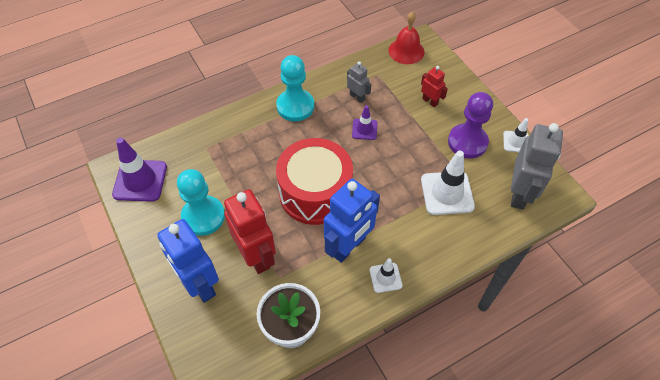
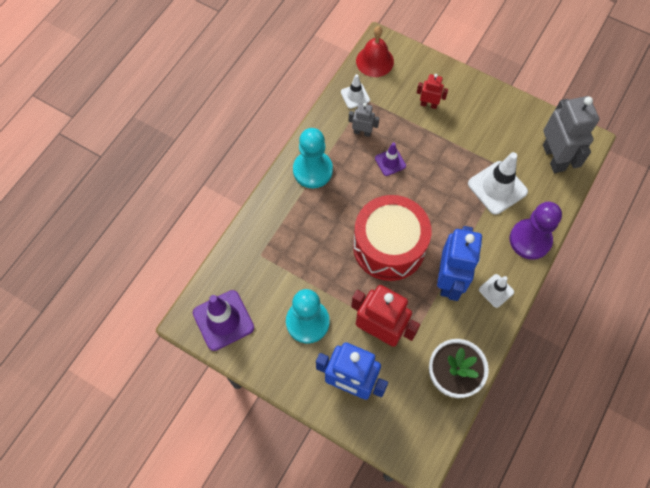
camera: 30 degrees left, 10 degrees up
purple pawn [448,92,493,158] -> purple pawn moved to [510,202,562,260]
white traffic cone [503,118,529,152] -> white traffic cone moved to [341,74,370,109]

